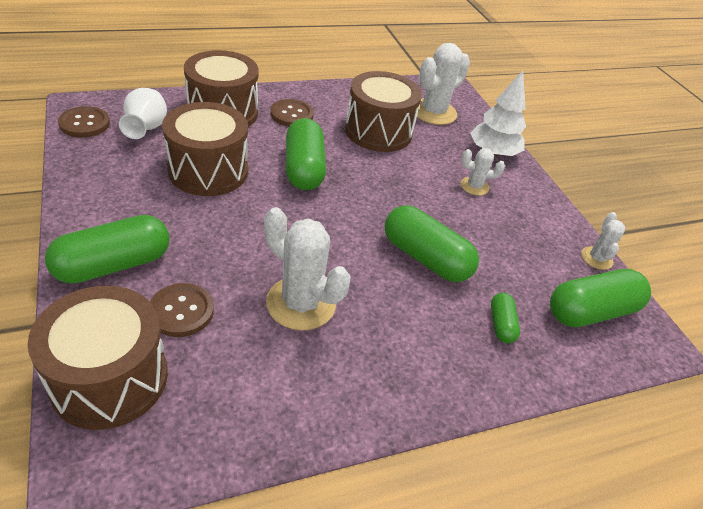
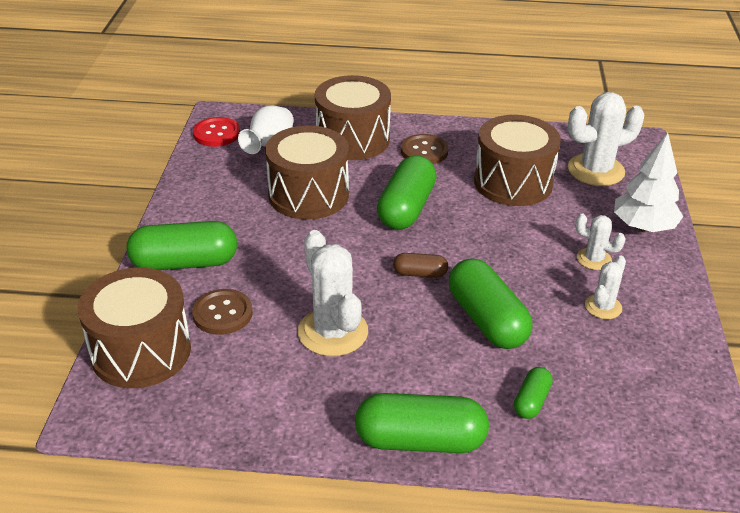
camera: 30 degrees right, 5 degrees down
brown button [58,106,110,138] -> red button [193,117,240,147]
green capsule [550,269,651,327] -> green capsule moved to [355,393,489,453]
white cactus [581,212,625,270] -> white cactus moved to [585,255,626,319]
none -> brown capsule [393,253,448,278]

